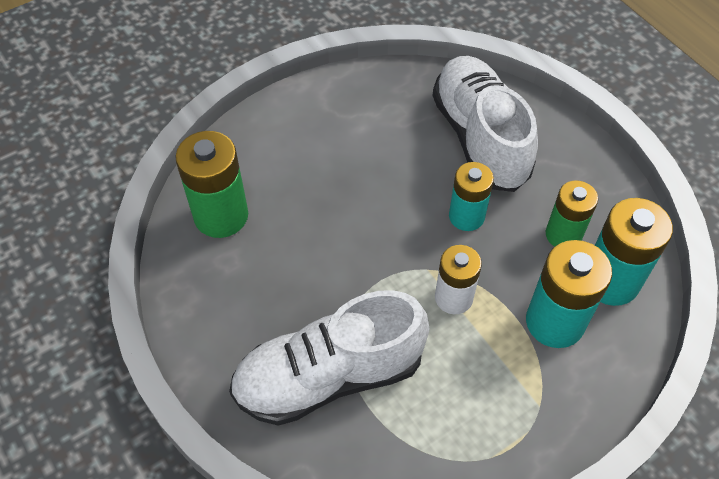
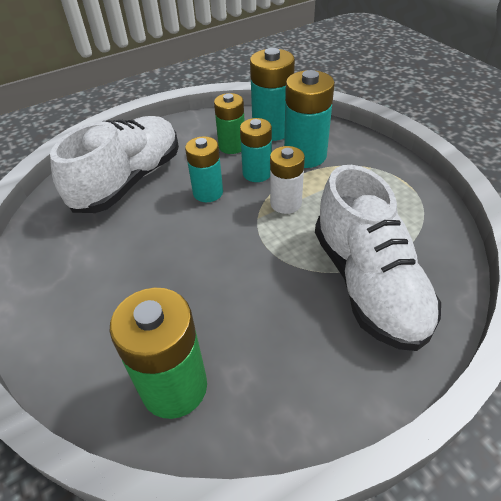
camera: 85 degrees left, 10 degrees down
white shoe [432,56,538,192] -> white shoe turned 135 degrees clockwise [50,116,179,213]
none -> turquoise battery [240,118,272,182]

